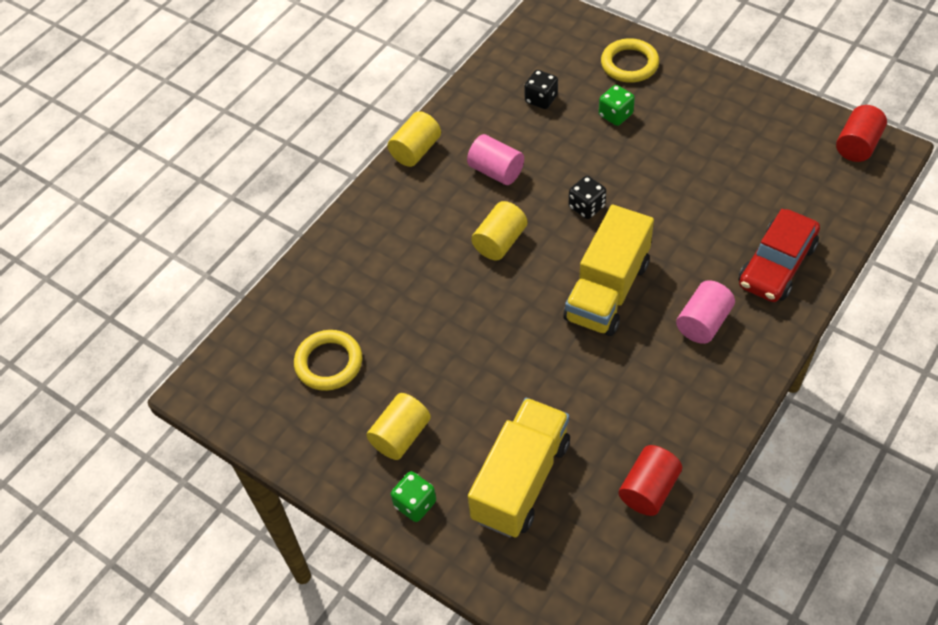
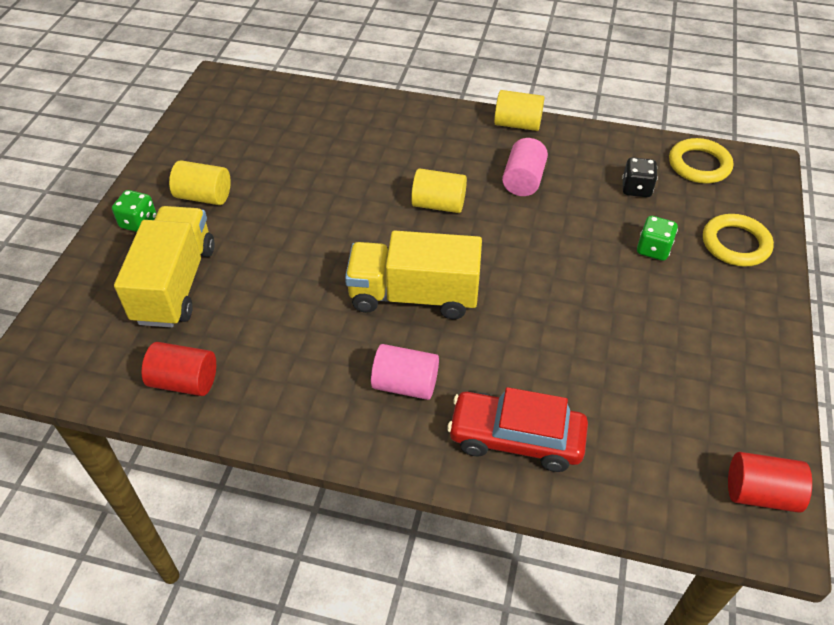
camera: 65 degrees right, 5 degrees down
yellow ring [294,330,362,391] -> yellow ring moved to [669,138,733,184]
yellow truck [468,398,570,538] -> yellow truck turned 90 degrees counterclockwise [114,206,215,328]
black dice [569,176,606,219] -> none

